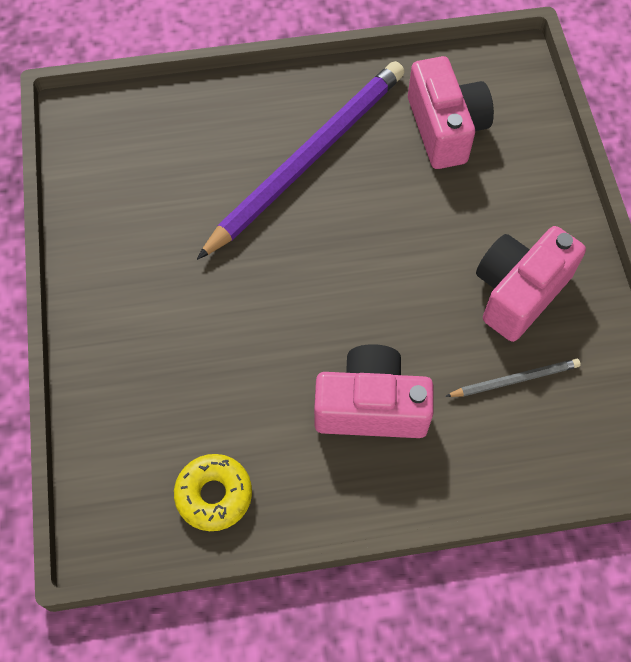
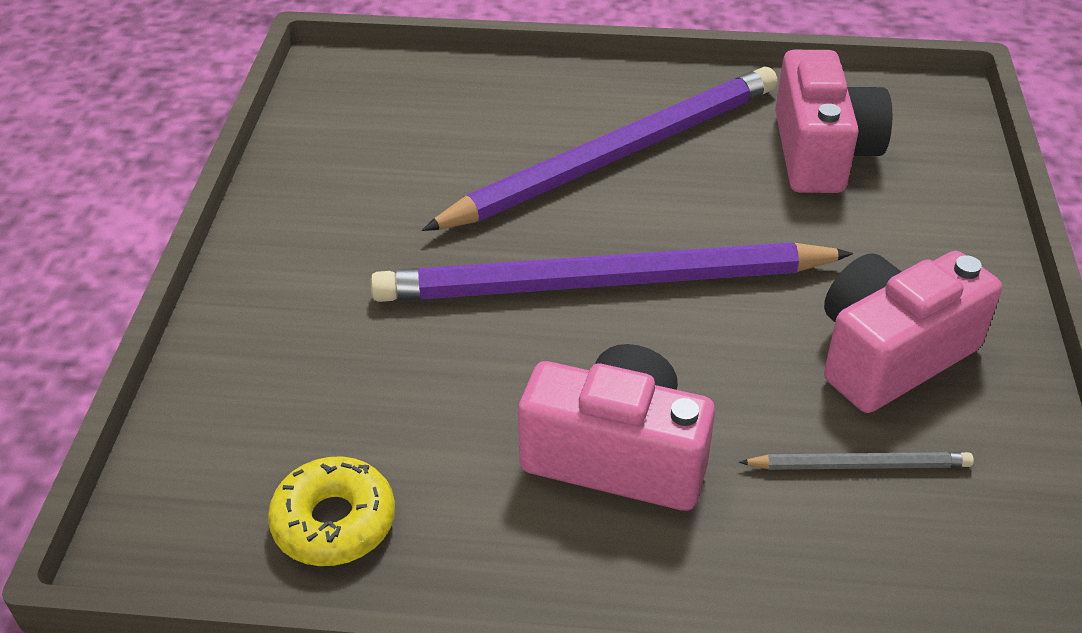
camera: 15 degrees right, 20 degrees down
none -> purple pencil [371,243,853,302]

